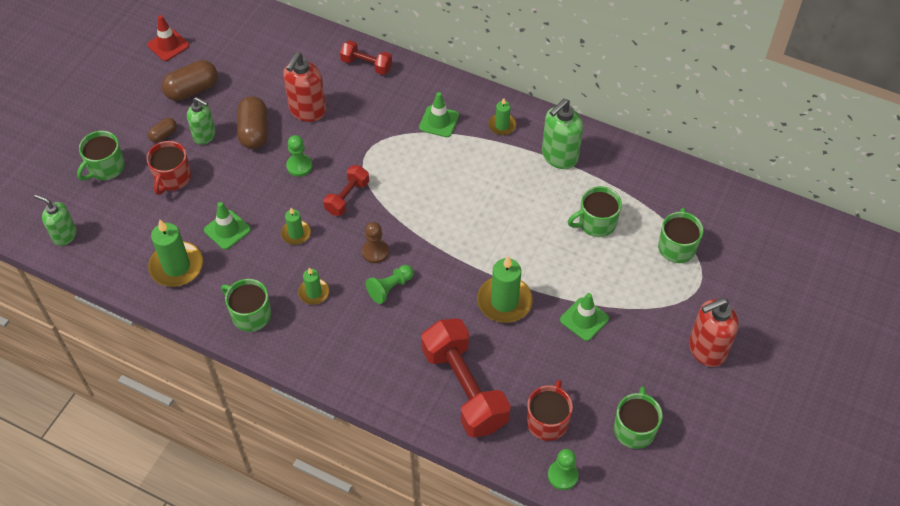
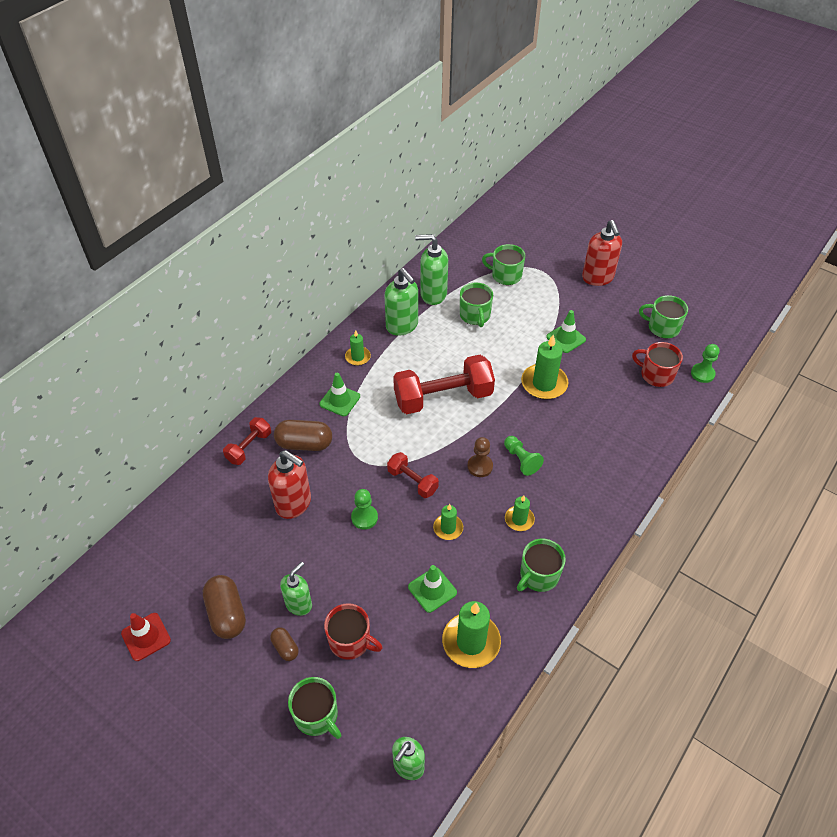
camera: 80 degrees left, 5 degrees down
brown capsule [237,96,268,149] -> brown capsule moved to [274,420,332,451]
red dumbbell [421,318,511,438] -> red dumbbell moved to [393,355,495,414]
none -> green soap dispenser [415,234,448,305]

